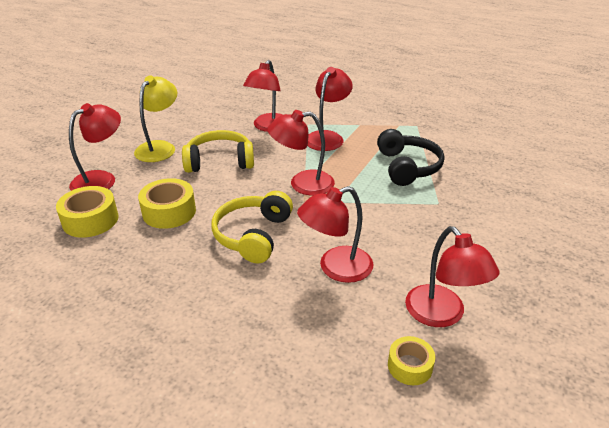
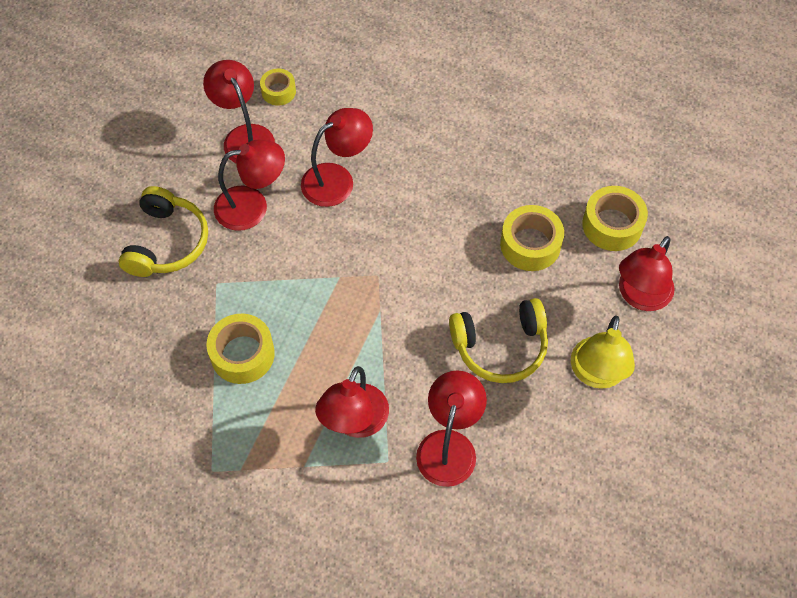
camera: 175 degrees right, 25 degrees up
yellow headphones [211,191,293,263] -> yellow headphones moved to [119,186,208,277]
red lamp [267,110,335,196] -> red lamp moved to [214,140,285,231]
black headphones [377,129,444,186] -> yellow tape [207,314,275,384]

